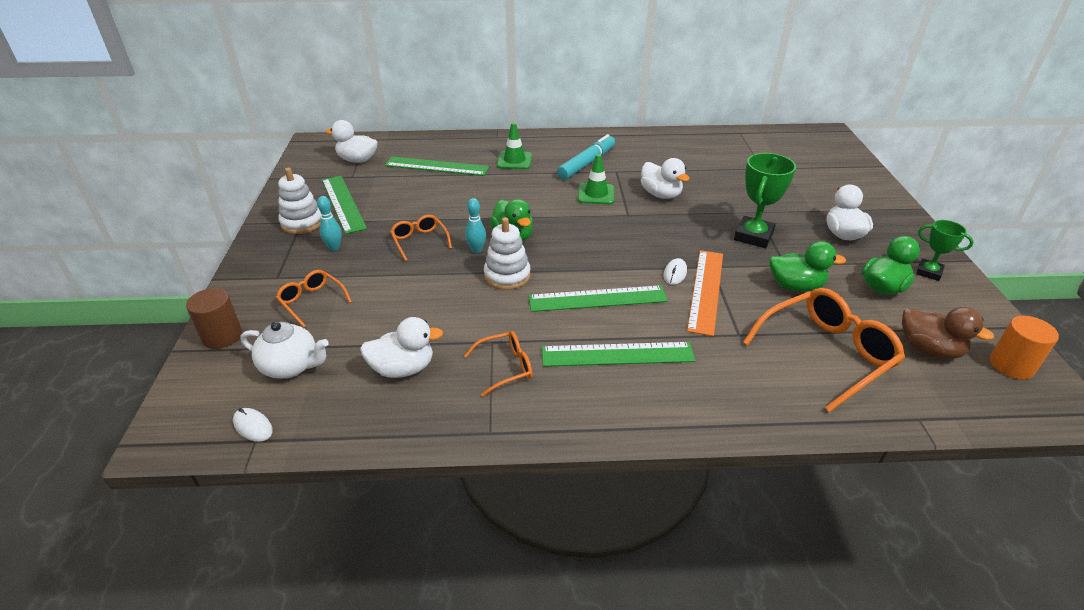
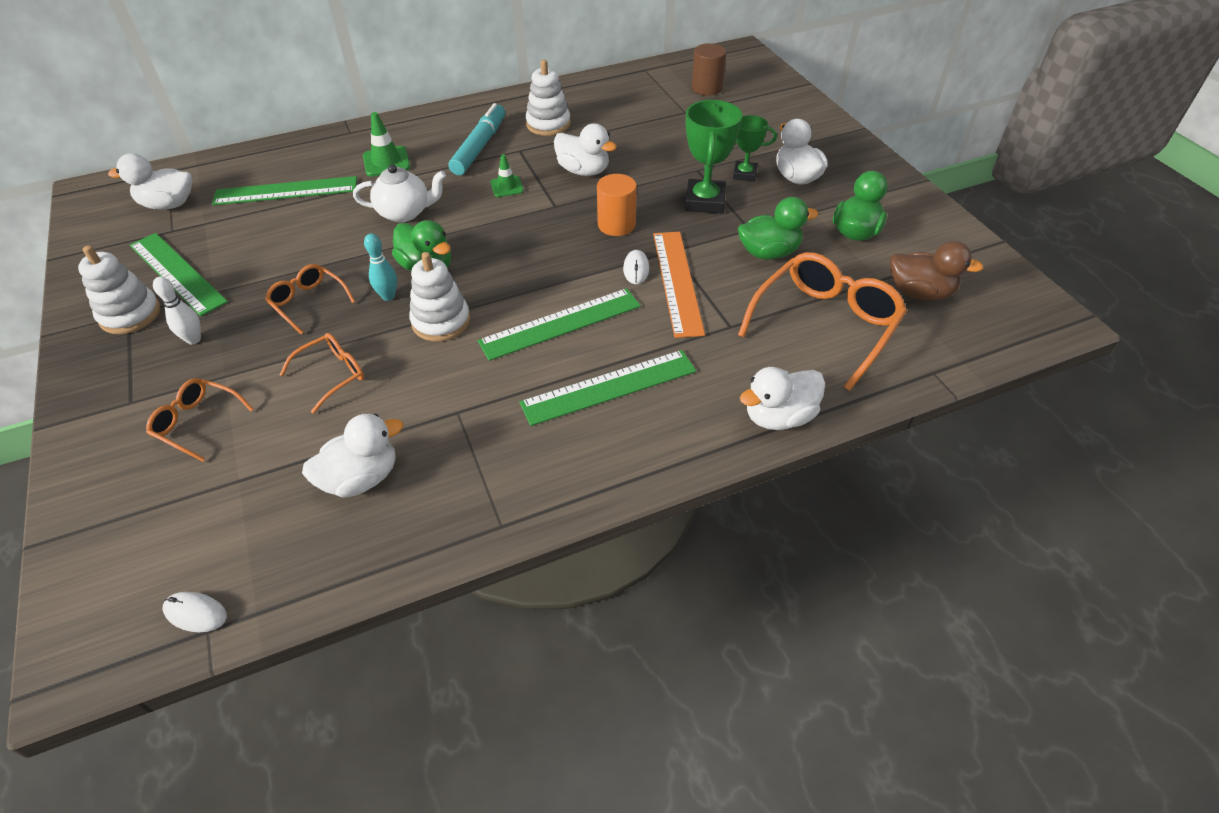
camera: 20 degrees left, 10 degrees up
brown cylinder [186,288,242,349] -> brown cylinder moved to [692,43,726,96]
white teapot [240,321,329,379] -> white teapot moved to [353,164,446,222]
turquoise bowling pin [317,196,342,251] -> white bowling pin [153,277,201,344]
orange glasses [464,331,532,397] -> orange glasses moved to [279,333,364,414]
green traffic cone [578,154,614,204] -> green traffic cone [490,154,524,197], size x0.66
green trophy [916,220,974,281] -> green trophy moved to [733,115,777,182]
orange cylinder [990,316,1059,379] -> orange cylinder moved to [597,174,637,236]
none -> white stacking toy [526,60,571,136]
none -> white duck [740,367,825,430]

